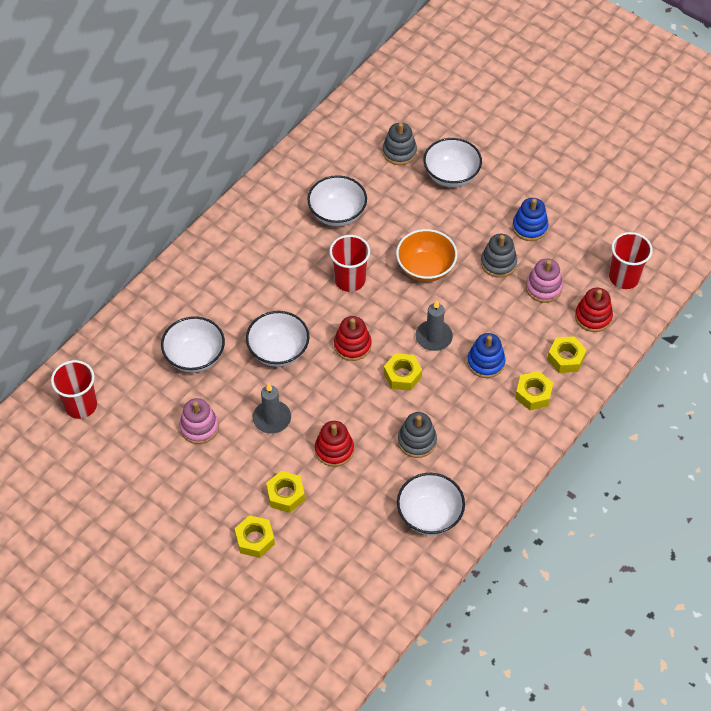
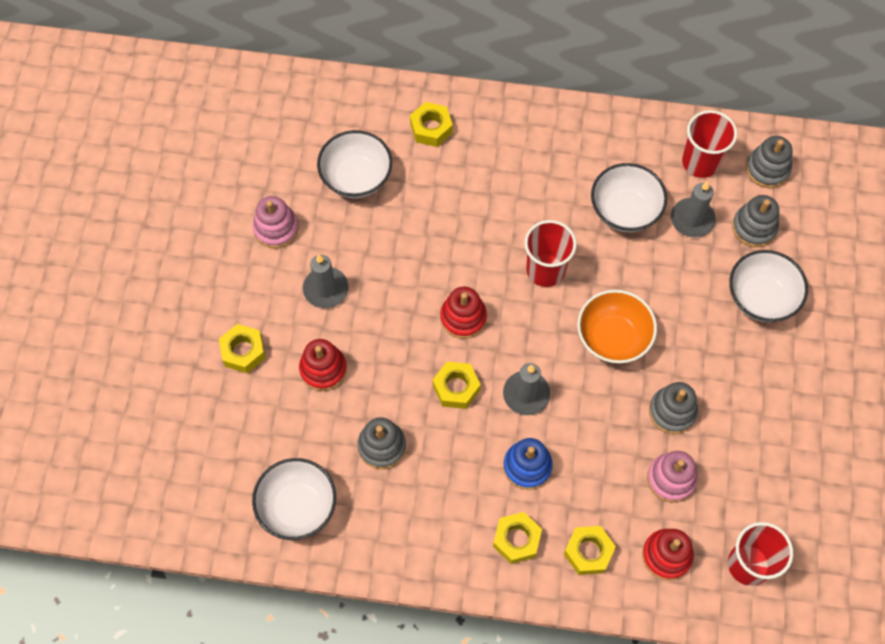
camera: 60 degrees right, 10 degrees up
red cup [51,360,97,419] -> red cup moved to [682,110,737,178]
yellow nut [235,515,275,558] -> yellow nut moved to [410,102,453,147]
white bowl [246,311,310,367] -> none
blue stacking toy [512,198,549,241] -> none
none -> grey candle [671,181,716,238]
none -> grey stacking toy [746,136,793,188]

